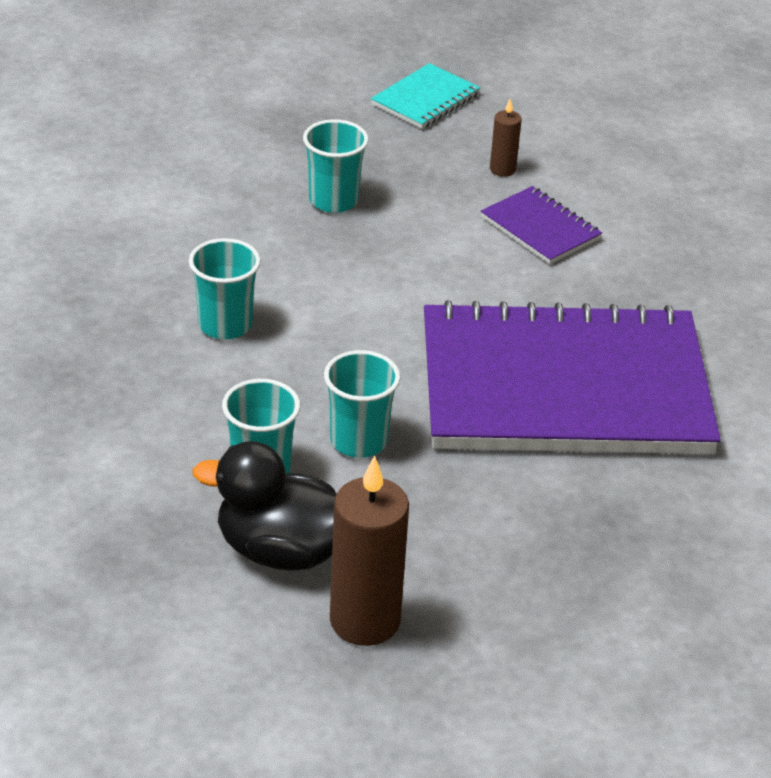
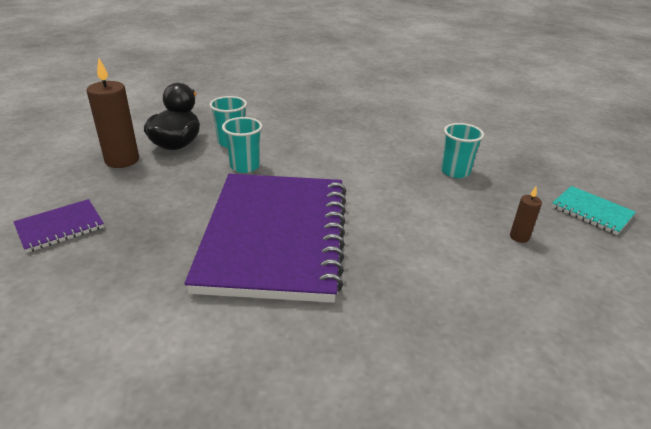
camera: 95 degrees right, 5 degrees down
turquoise cup [189,238,261,340] -> none
purple notebook [480,186,602,264] -> purple notebook moved to [13,199,104,253]

